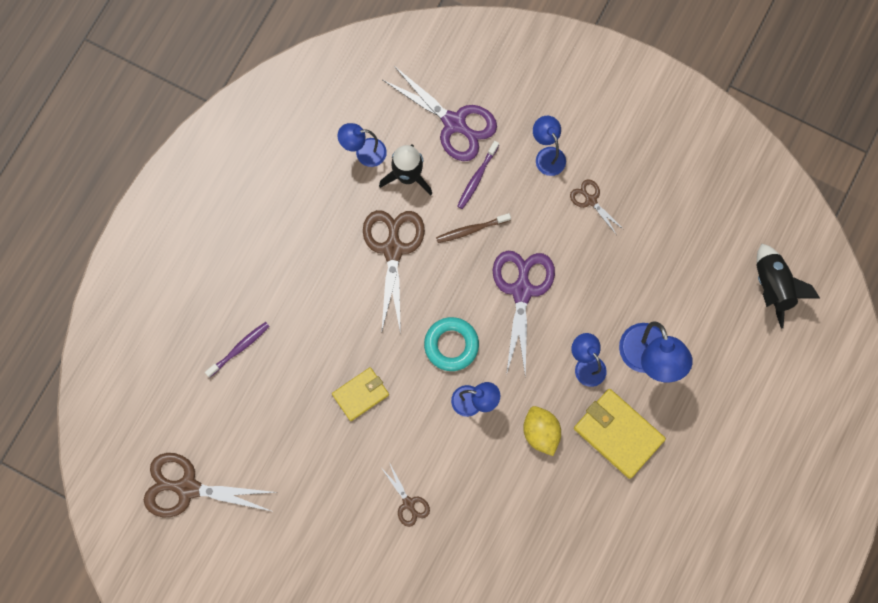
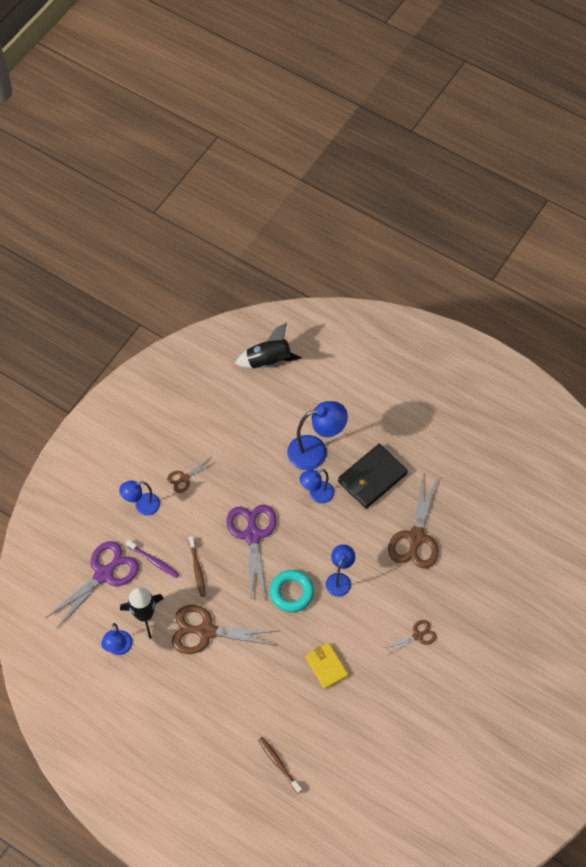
camera: 85 degrees left, 15 degrees down
brown scissors [144,453,277,517] -> brown scissors moved to [388,475,438,569]
purple toothbrush [205,322,270,377] -> brown toothbrush [258,737,302,794]
purple scissors [493,251,555,377] -> purple scissors turned 75 degrees clockwise [227,505,277,600]
yellow lemon [523,406,561,456] -> none
yellow wallet [574,389,666,479] -> black wallet [338,444,408,509]

